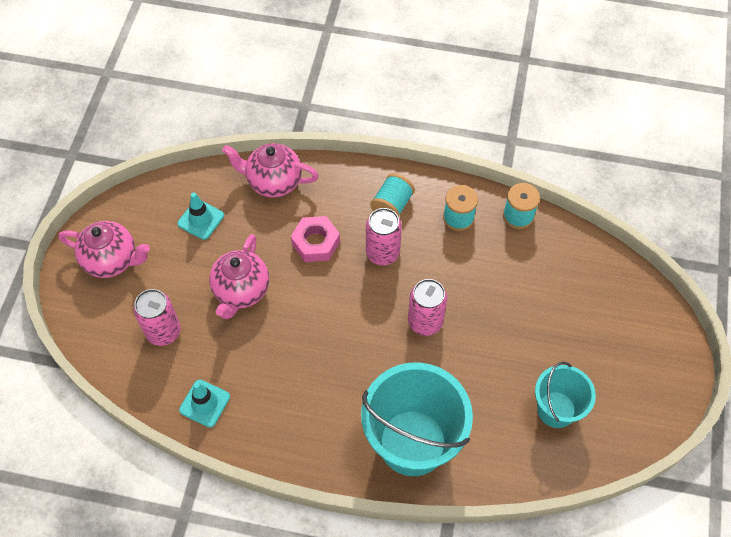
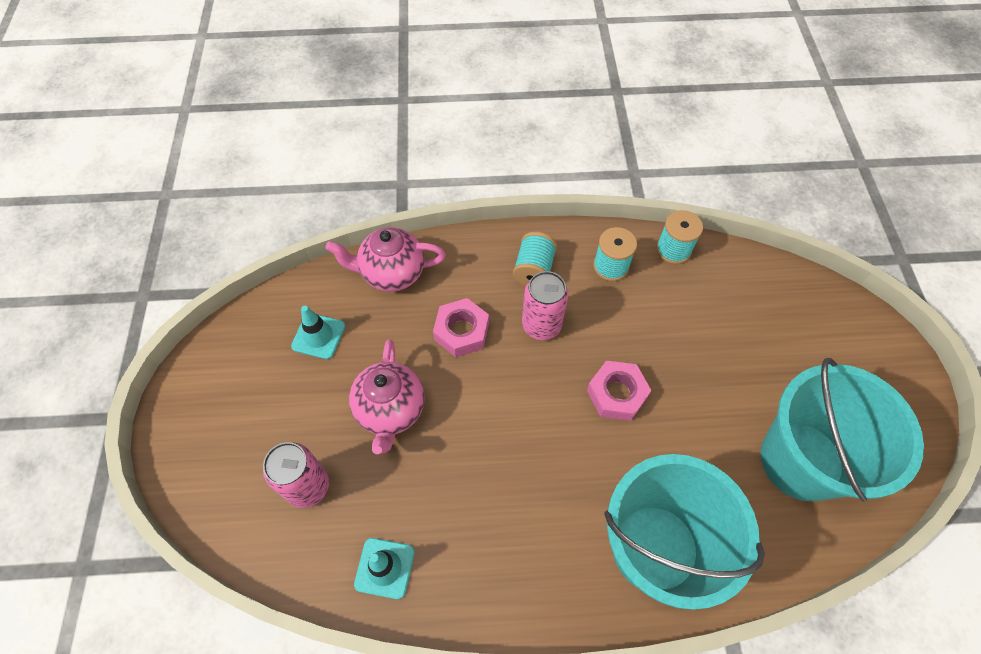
camera: 15 degrees left, 0 degrees up
pink teapot [59,221,150,278] -> none
pink can [408,279,447,336] -> pink nut [587,361,652,421]
turquoise bucket [535,362,596,428] -> turquoise bucket [761,358,924,502], size x1.76

